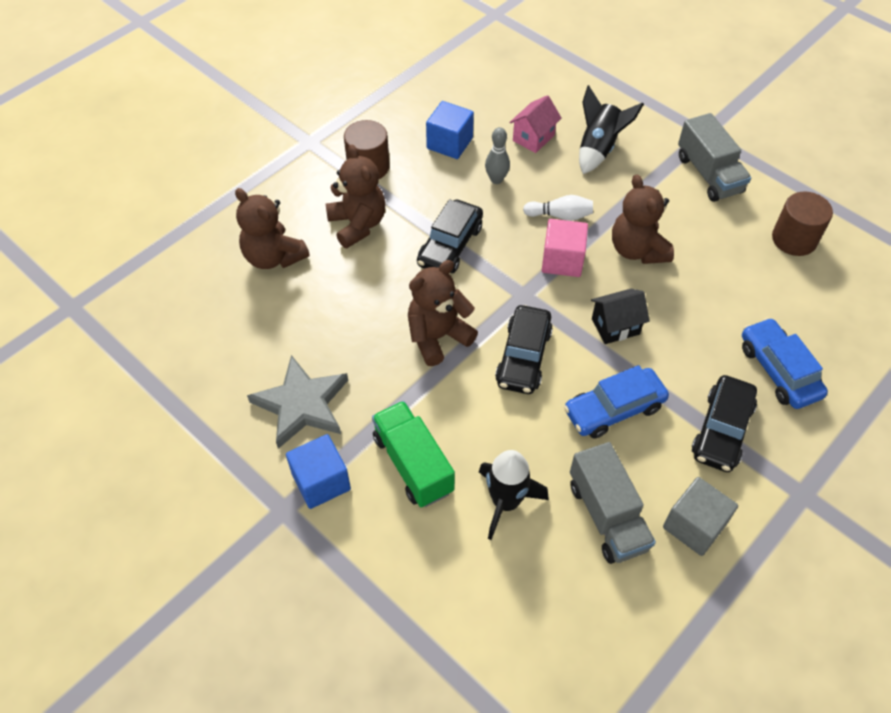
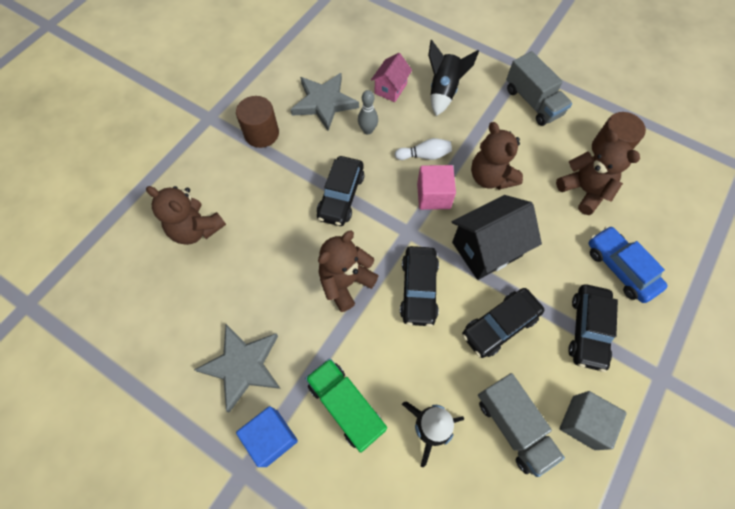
camera: 10 degrees left, 10 degrees up
brown teddy bear [326,145,386,248] -> brown teddy bear moved to [556,130,640,215]
blue cube [426,101,474,159] -> grey star [290,73,359,131]
blue car [564,365,669,438] -> black car [462,288,544,358]
black house [591,289,649,344] -> black house [452,195,542,280], size x1.72

